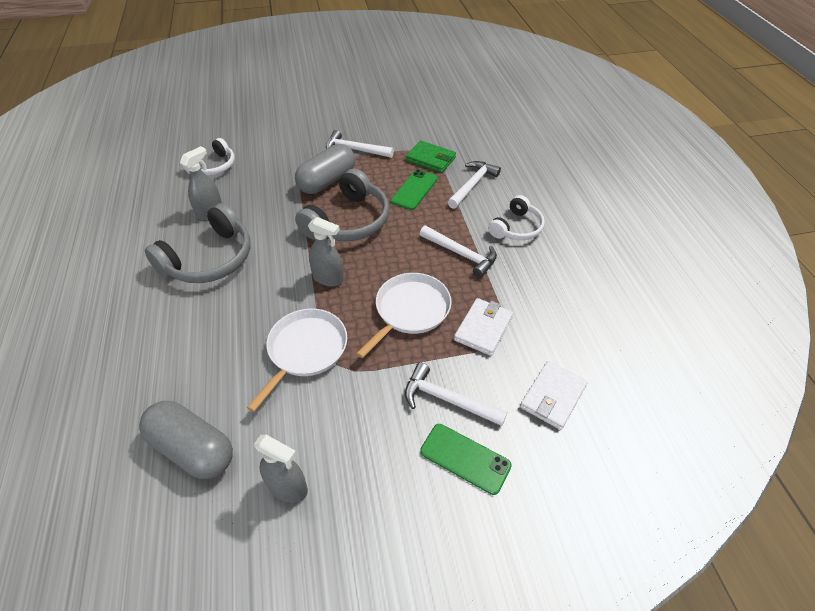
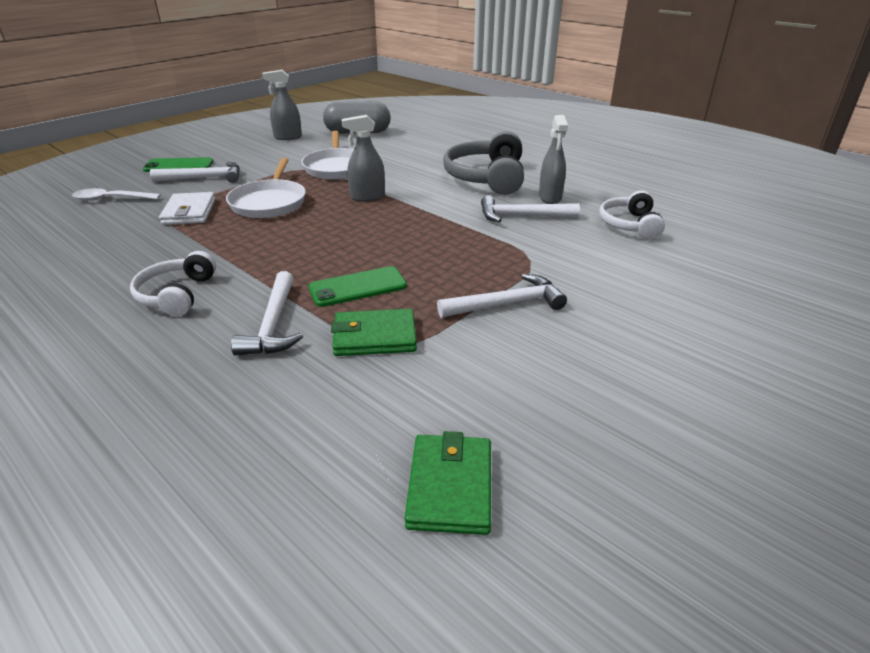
camera: 145 degrees right, 15 degrees down
grey capsule [295,144,355,194] -> none
grey headphones [295,169,389,241] -> none
green phone [391,169,438,210] -> green phone turned 75 degrees clockwise [308,266,407,307]
white hammer [420,225,497,278] -> white hammer moved to [481,195,580,222]
white wallet [520,361,588,430] -> white spoon [72,188,161,201]
none -> green wallet [405,431,491,535]

